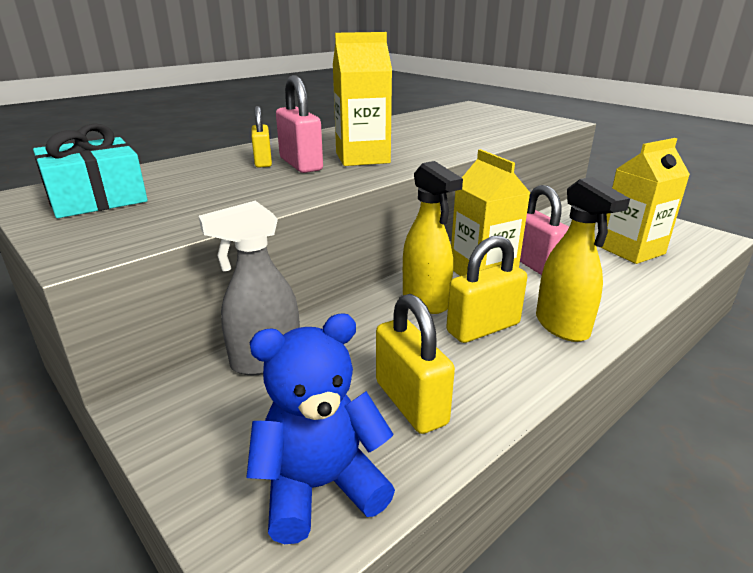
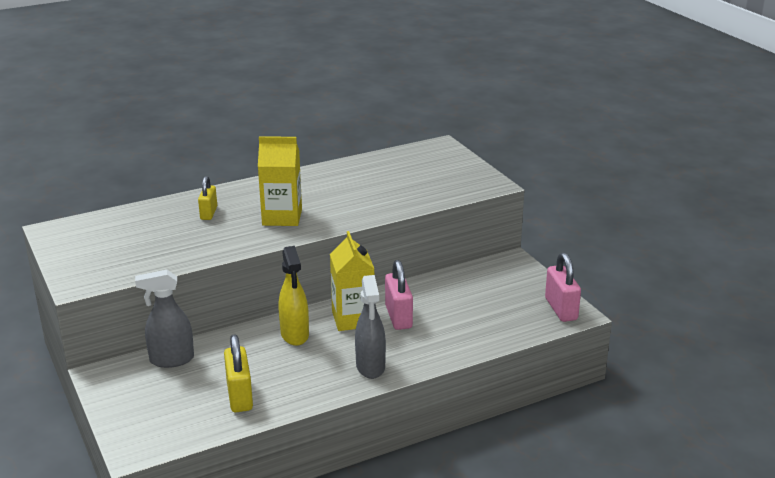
camera: 15 degrees right, 0 degrees up
turquoise gift [33,123,148,218] -> none
blue teddy bear [246,313,395,544] -> none
pink padlock [276,75,323,173] -> pink padlock moved to [545,252,581,322]
yellow padlock [446,236,527,343] -> none
yellow spray bottle [536,177,630,342] -> grey spray bottle [355,275,386,379]
yellow carton [600,138,690,264] -> none

